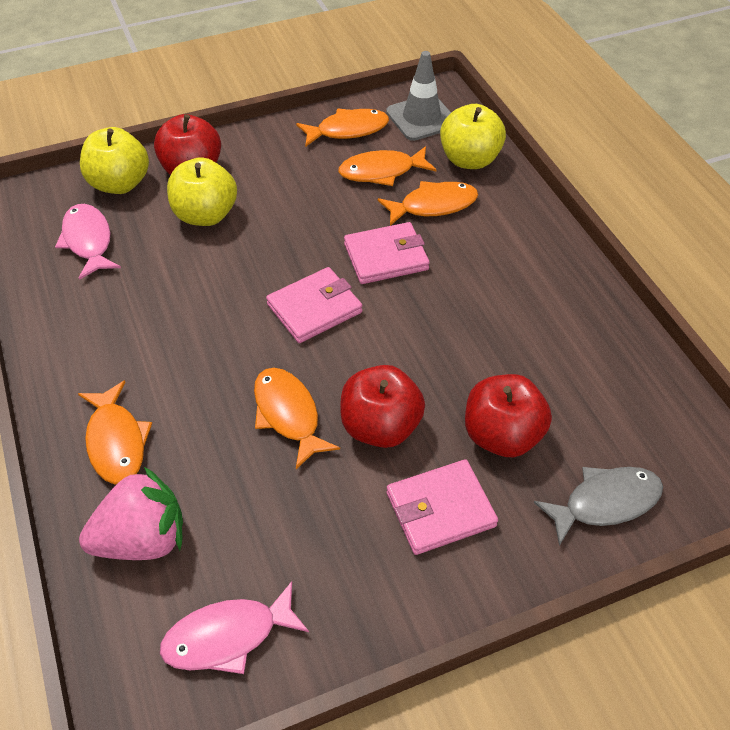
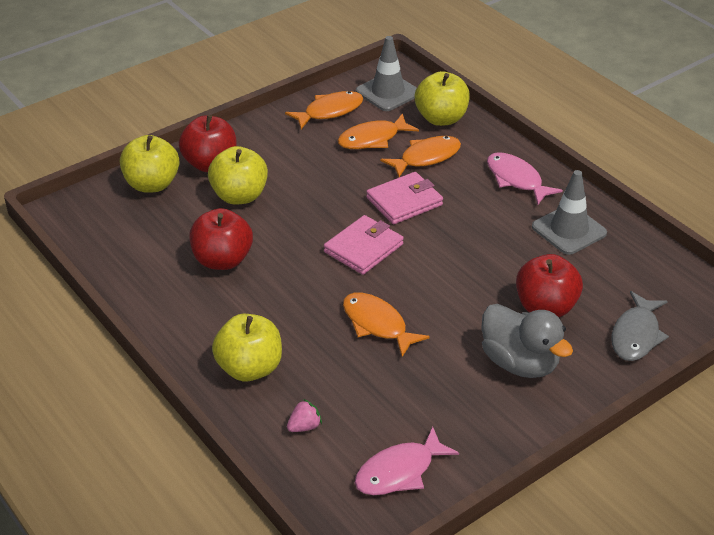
camera: 15 degrees left, 10 degrees down
pink fish [55,204,121,280] -> pink fish moved to [487,152,563,205]
orange fish [78,380,152,484] -> yellow apple [212,314,282,382]
pink strawberry [79,467,183,560] -> pink strawberry [287,399,322,432], size x0.44
red apple [340,365,425,448] -> red apple moved to [189,208,253,270]
pink wallet [386,459,498,555] -> grey duck [481,304,573,378]
grey fish [534,467,663,546] -> grey fish turned 150 degrees clockwise [611,291,669,361]
none -> grey traffic cone [532,170,607,255]

